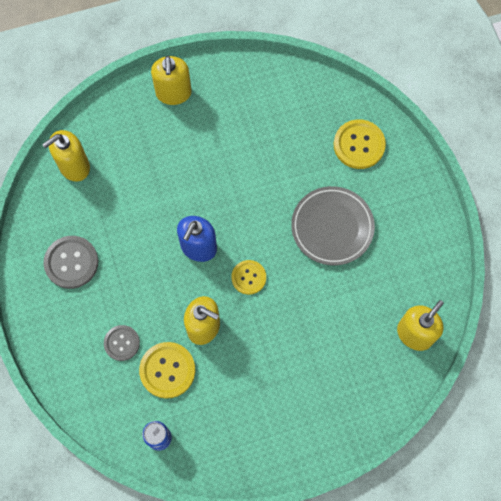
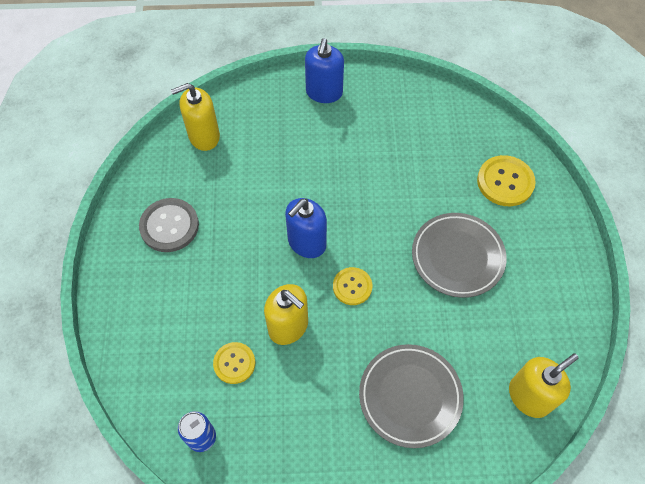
camera: 15 degrees right, 10 degrees down
grey button [104,325,140,361] -> none
yellow button [139,342,195,399] -> yellow button [213,342,255,384], size x0.65
yellow soap dispenser [151,56,192,105] -> blue soap dispenser [305,38,344,103]
none -> grey plate [359,344,464,448]

